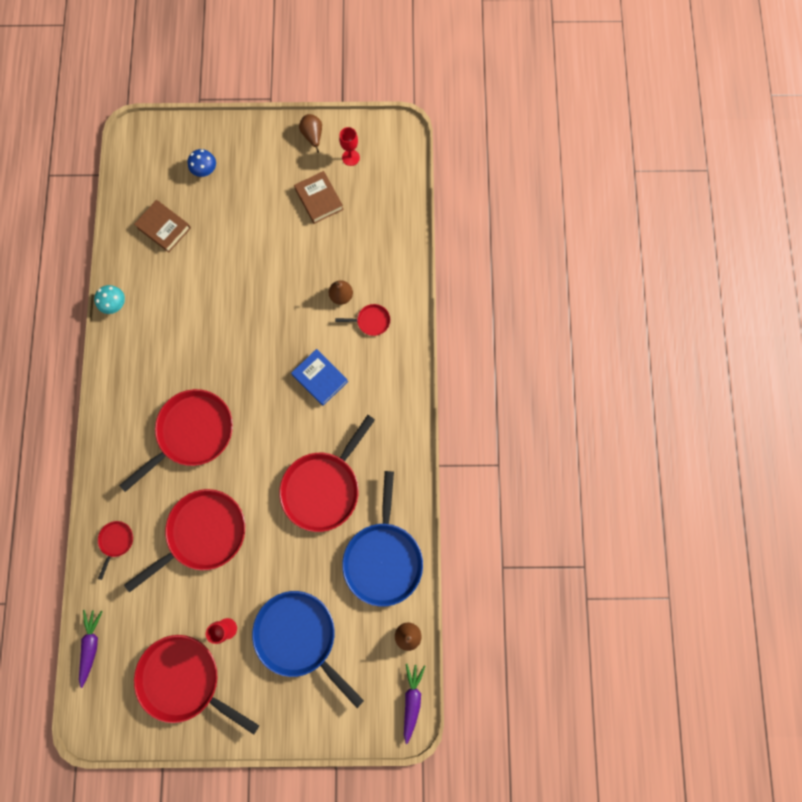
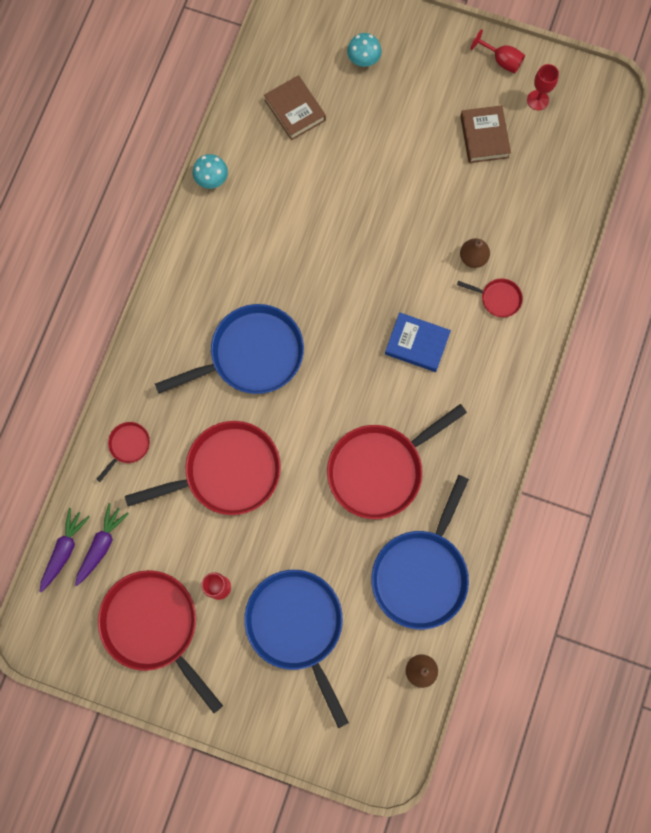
camera: 20 degrees right, 0 degrees up
red pan [119,389,233,492] -> blue pan [155,304,304,394]
blue mushroom [188,149,216,177] -> turquoise mushroom [347,33,382,67]
blue book [291,349,348,406] -> blue book turned 45 degrees counterclockwise [385,313,451,372]
brown pear [299,114,322,153] -> red goblet [471,29,525,73]
purple carrot [404,664,425,744] -> purple carrot moved to [75,503,129,586]

